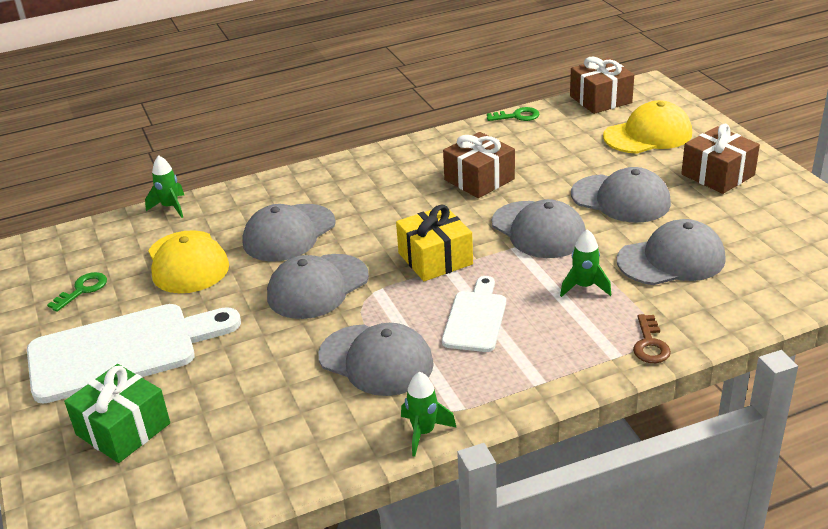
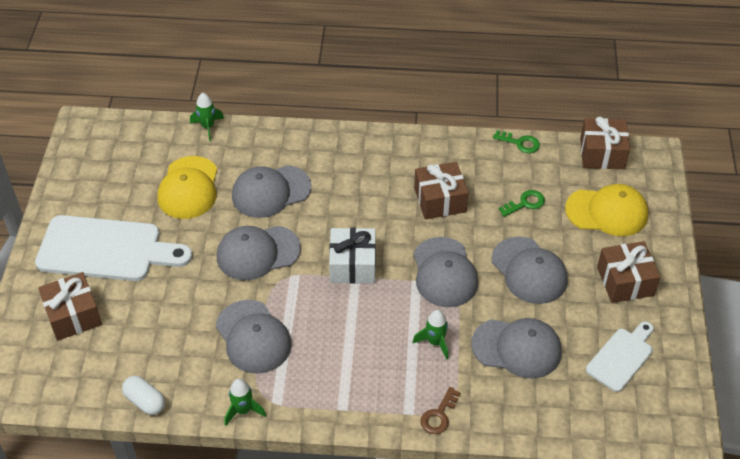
camera: 25 degrees right, 15 degrees up
green key [47,272,107,312] -> green key moved to [499,190,545,217]
green gift [64,364,170,463] -> brown gift [38,272,102,341]
yellow gift [396,204,473,281] -> white gift [329,228,376,284]
white cutting board [442,276,506,352] -> white cutting board moved to [586,321,654,392]
none -> white capsule [122,376,165,415]

